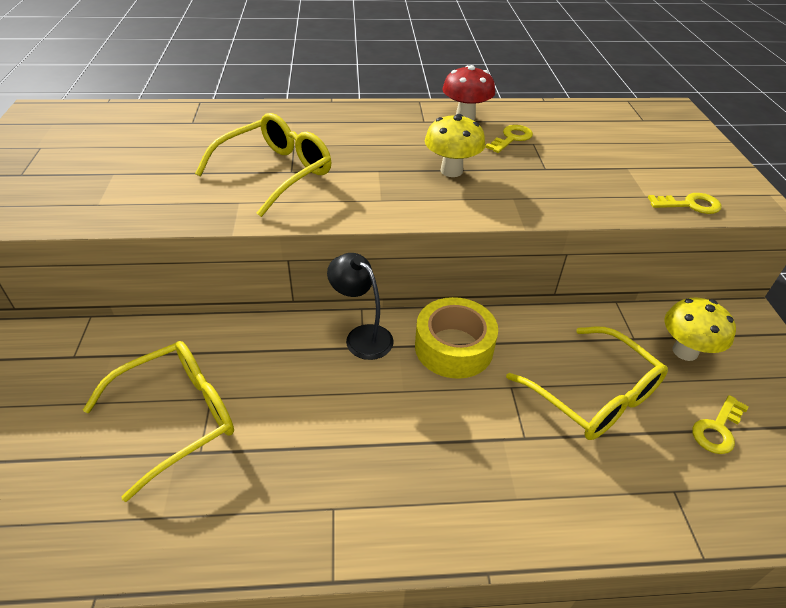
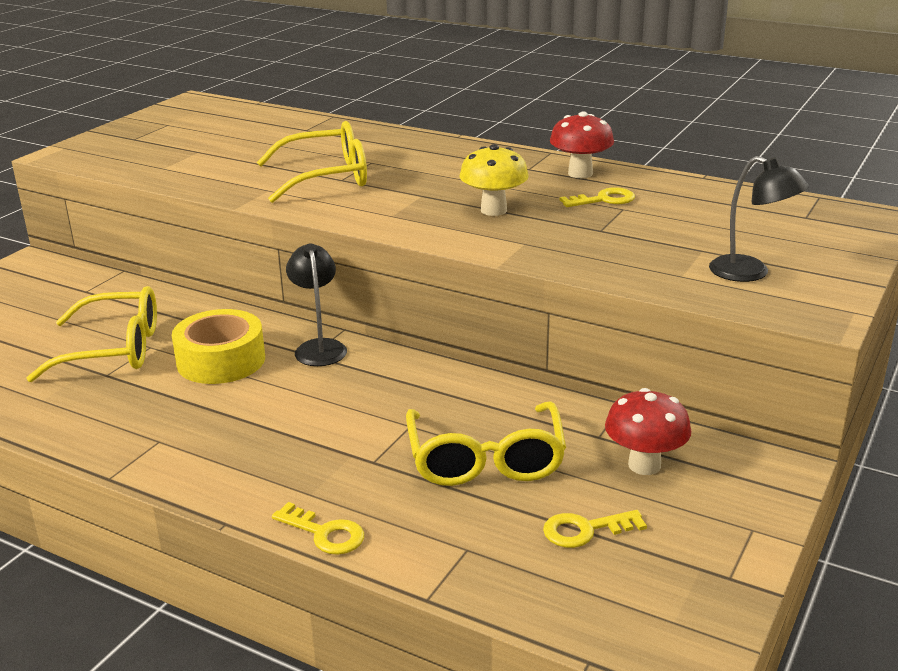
camera: 35 degrees right, 15 degrees down
yellow tape [415,297,498,379] -> yellow tape moved to [172,309,265,384]
yellow key [648,193,721,214] -> yellow key moved to [272,502,364,555]
yellow mushroom [664,298,736,361] -> red mushroom [605,388,691,475]
none -> black lamp [709,156,809,282]

